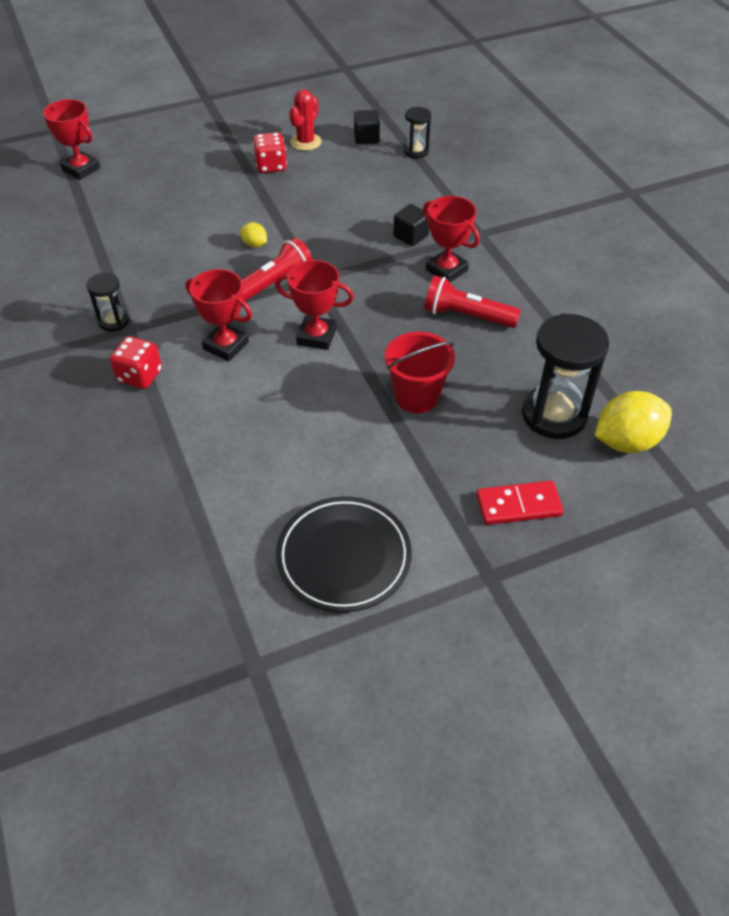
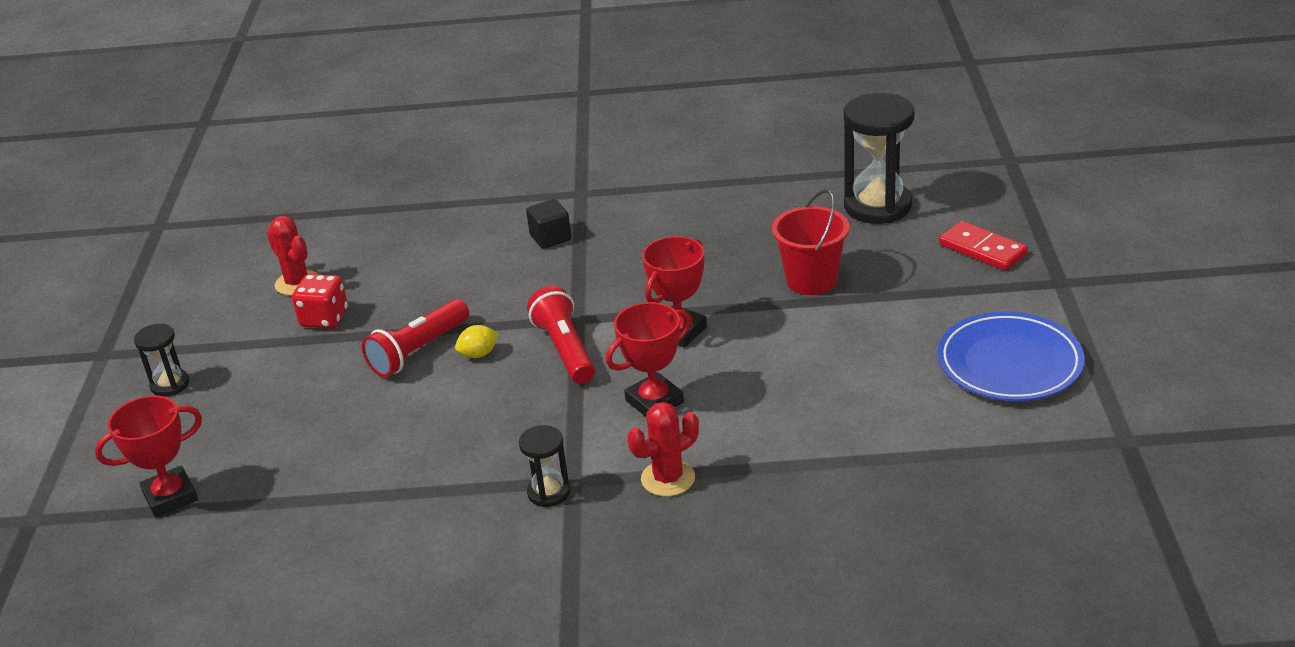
camera: 65 degrees left, 15 degrees down
red dice [110,336,162,389] -> red cactus [628,402,699,496]
black plate [276,496,412,612] -> blue plate [937,312,1085,401]
black cube [354,110,380,144] -> none
black hourglass [404,107,431,159] -> black hourglass moved to [134,324,189,397]
red trophy [423,196,480,282] -> none
red flashlight [424,276,521,328] -> red flashlight moved to [362,299,469,377]
red domino [476,481,564,525] -> red domino turned 60 degrees counterclockwise [939,221,1028,271]
yellow lemon [595,391,672,453] -> none

